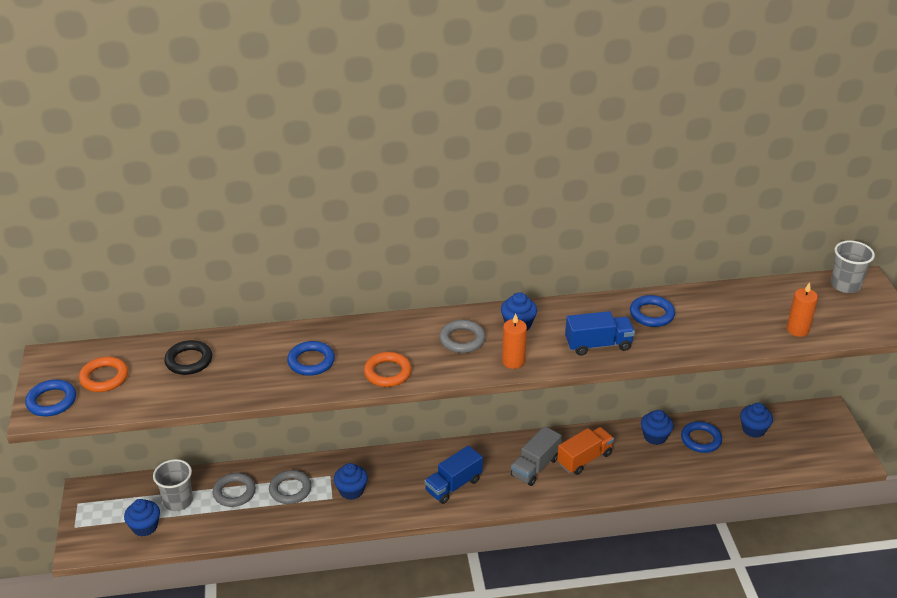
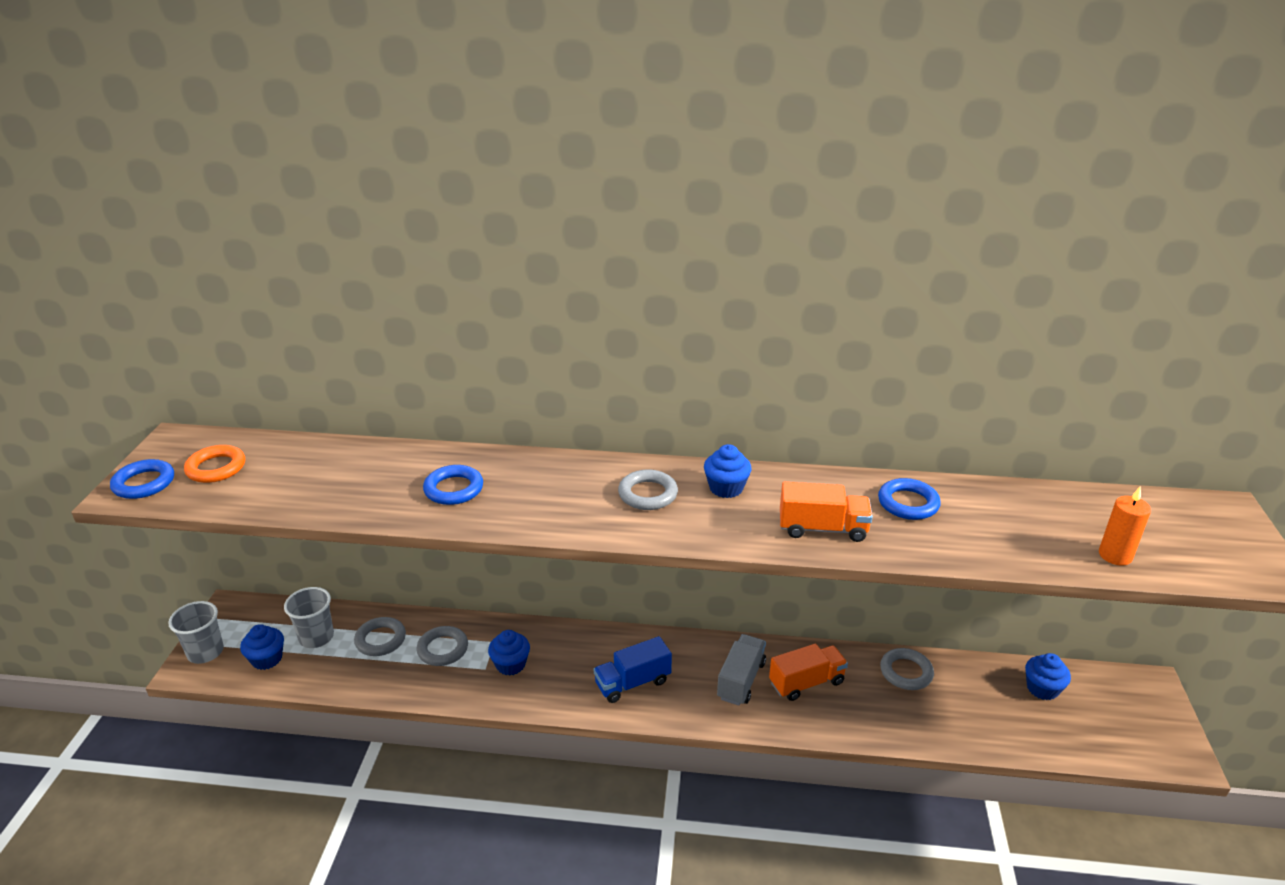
camera: 15 degrees right, 5 degrees down
black ring [164,340,212,375] -> none
orange ring [364,352,412,387] -> none
orange candle [502,313,527,369] -> none
grey truck [511,426,562,486] -> grey truck turned 150 degrees clockwise [717,634,766,706]
blue truck [565,311,635,356] -> orange truck [780,482,873,542]
blue cupcake [641,410,674,445] -> grey ring [880,648,934,690]
blue ring [681,421,722,453] -> none
grey cup [831,241,875,293] -> grey cup moved to [168,601,224,664]

